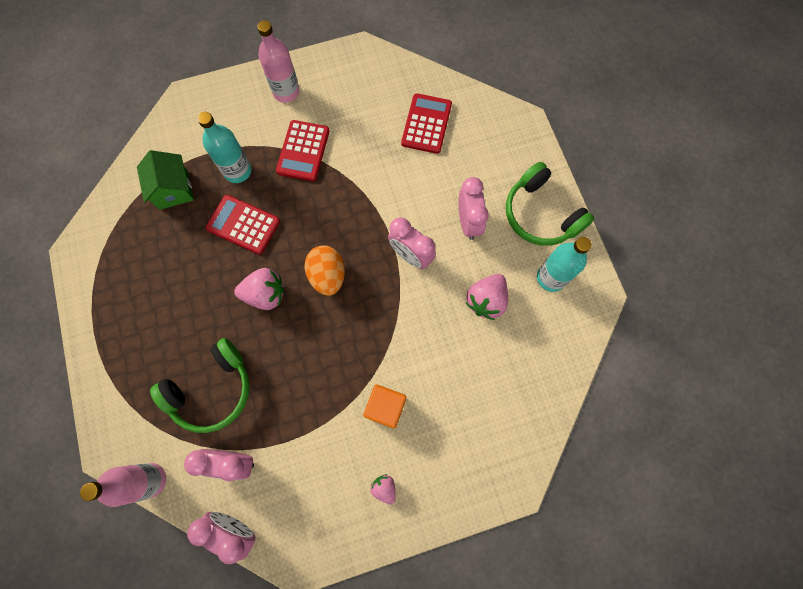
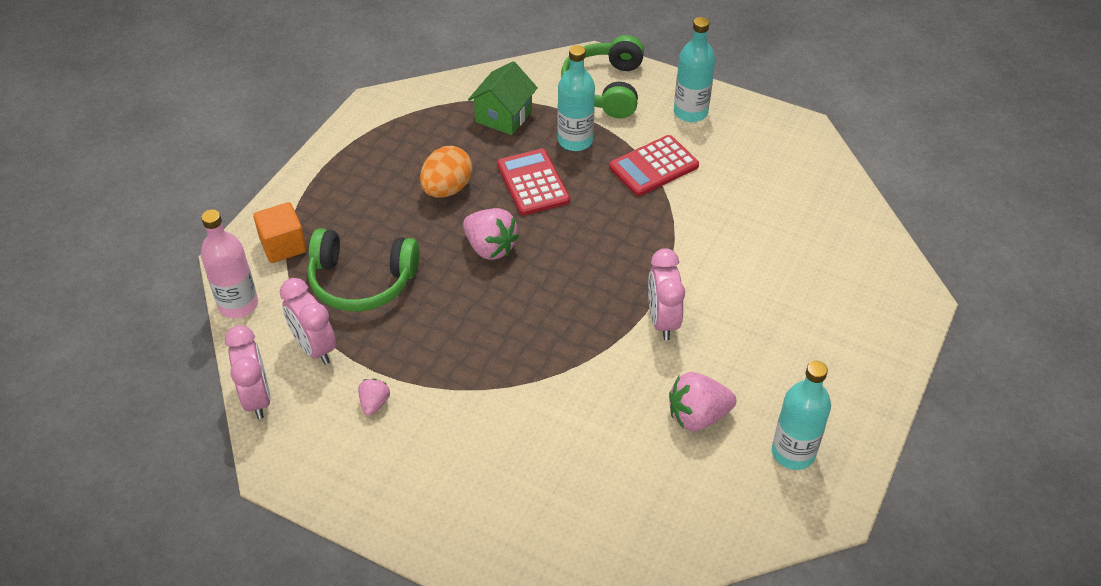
camera: 45 degrees right, 25 degrees down
pink bottle [257,20,300,103] -> turquoise bottle [674,17,715,122]
orange egg [305,245,345,296] -> orange egg moved to [420,146,472,198]
orange cube [363,385,406,428] -> orange cube moved to [253,202,307,263]
pink strawberry [371,474,396,505] -> pink strawberry moved to [358,379,390,416]
red calculator [401,93,452,154] -> none
pink clock [459,177,489,240] -> none
green headphones [506,162,594,246] -> green headphones moved to [561,35,644,119]

